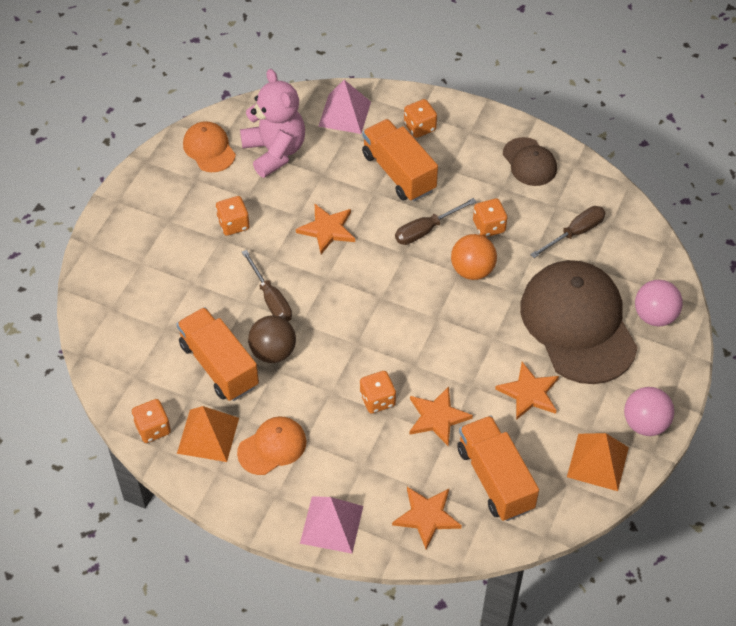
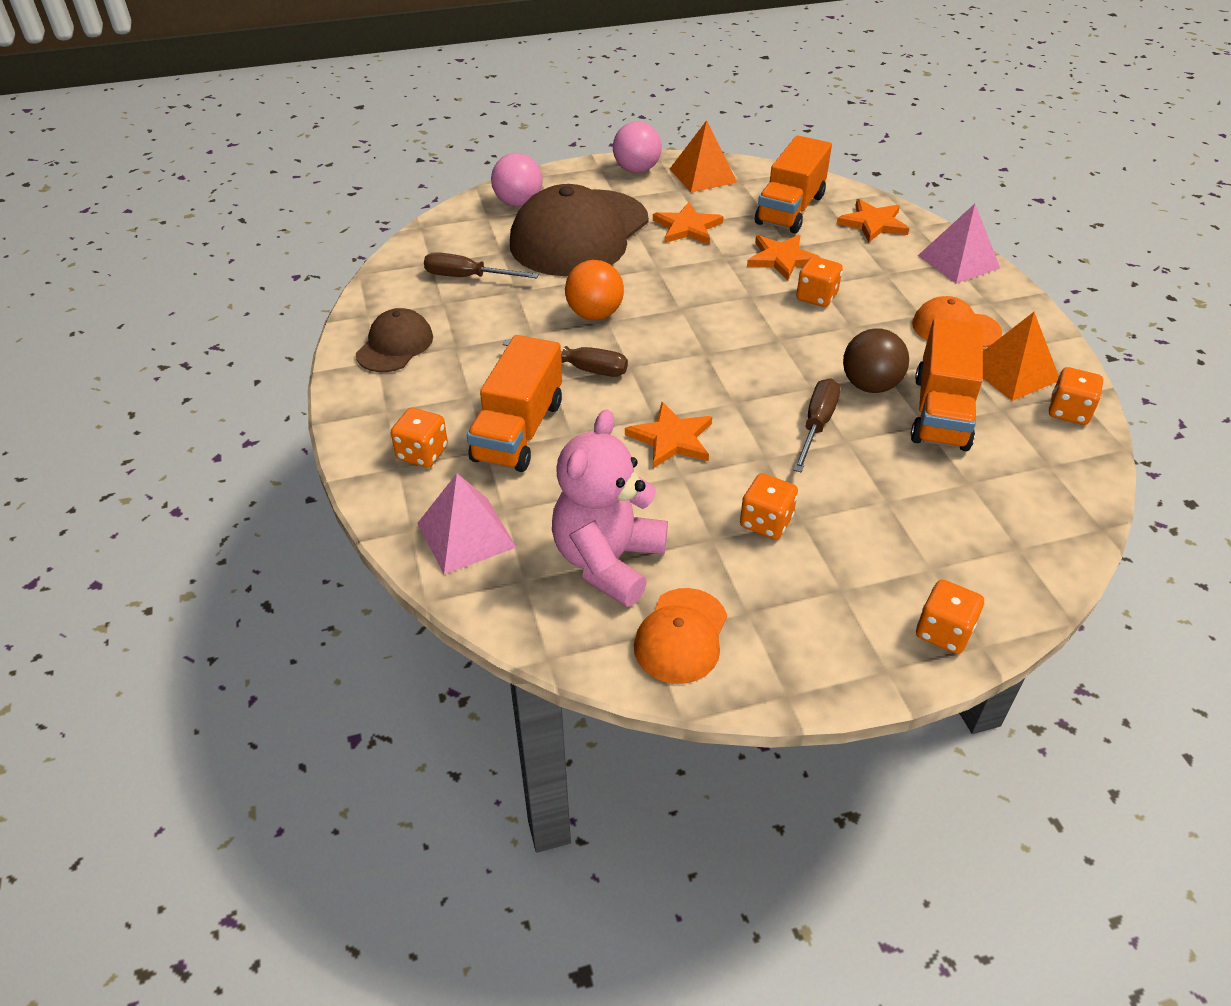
camera: 130 degrees left, 10 degrees down
orange dice [473,198,507,237] -> orange dice moved to [916,579,984,654]

